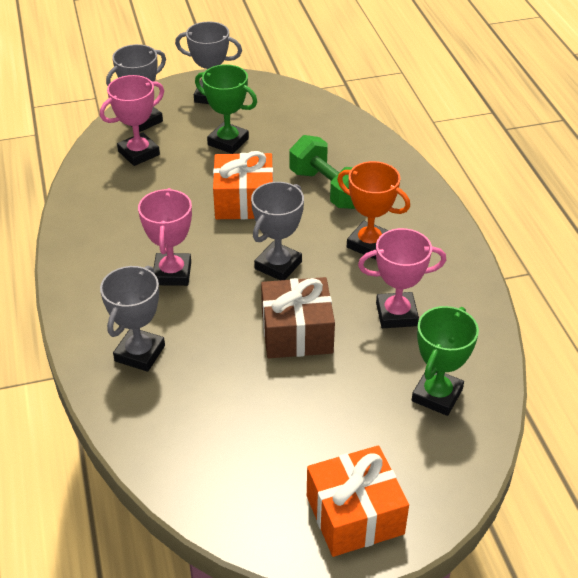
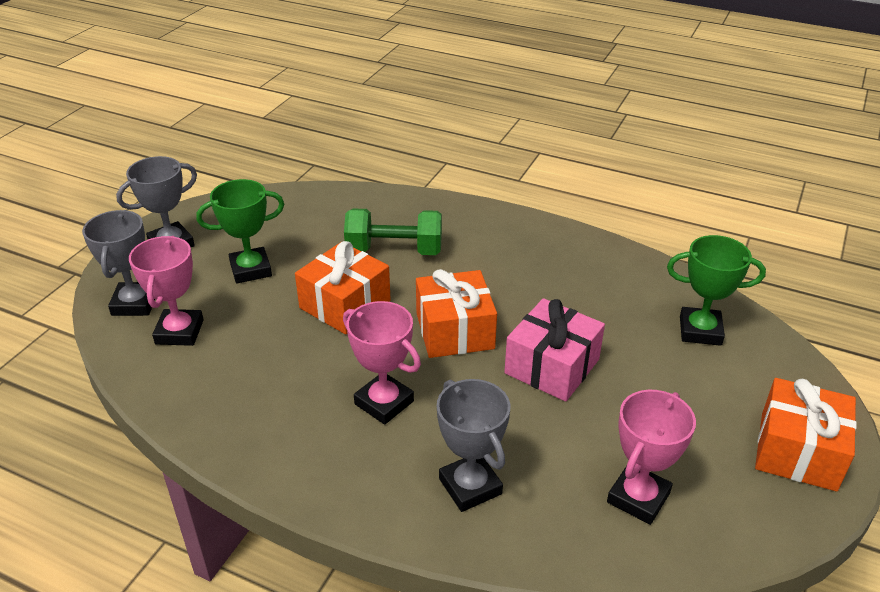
camera: 50 degrees left, 5 degrees down
grey trophy [251,182,304,280] -> orange gift [416,269,497,358]
brown gift [261,277,335,358] -> pink gift [504,298,605,402]
orange trophy [337,161,410,260] -> none
pink trophy [358,228,446,328] -> pink trophy moved to [607,390,696,525]
green trophy [412,306,479,416] -> green trophy turned 60 degrees counterclockwise [667,235,766,346]

